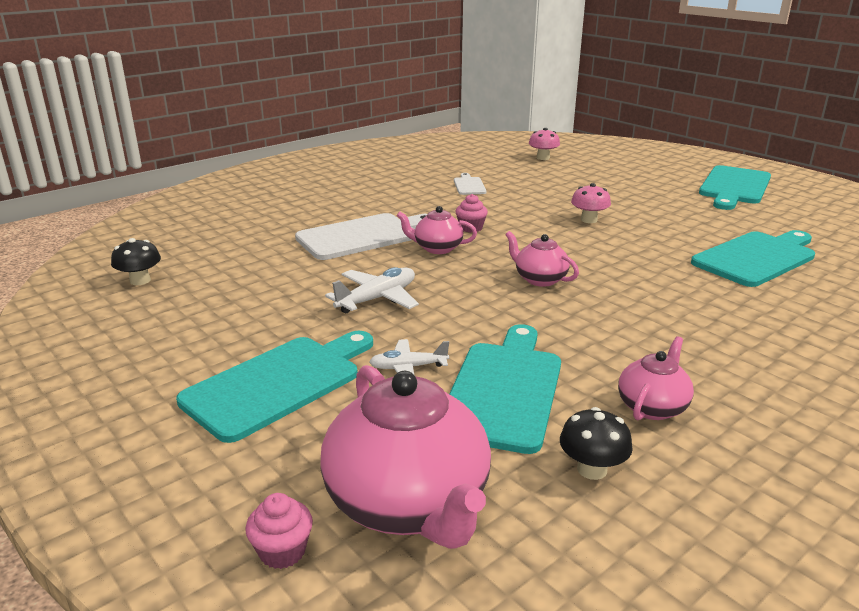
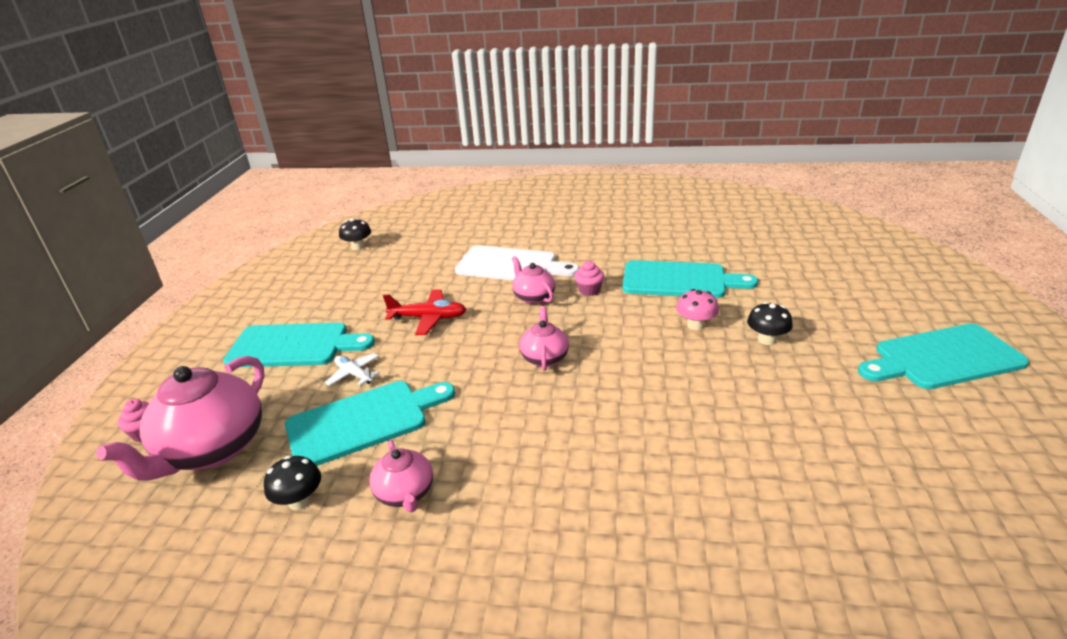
camera: 50 degrees right, 5 degrees up
white plane [325,267,419,313] -> red plane [383,289,467,335]
white cutting board [454,173,487,195] -> none
pink mushroom [529,128,560,160] -> none
pink teapot [618,336,694,420] -> pink teapot turned 75 degrees clockwise [369,440,433,512]
turquoise cutting board [691,230,815,287] -> turquoise cutting board moved to [623,260,758,298]
none -> black mushroom [747,302,793,345]

